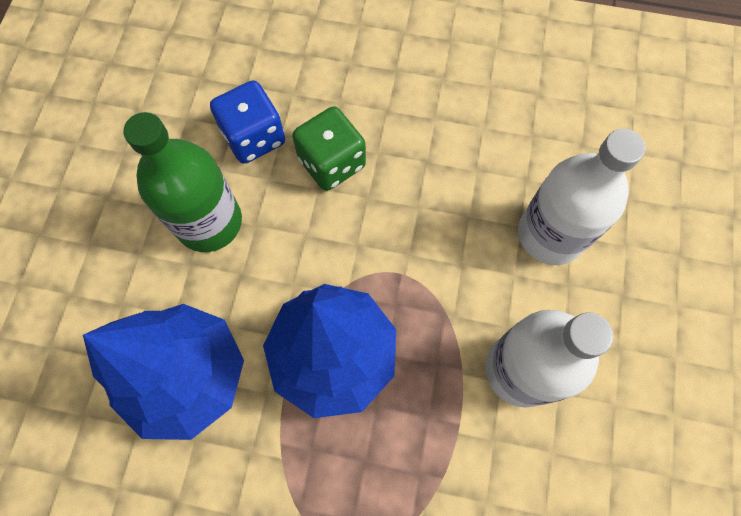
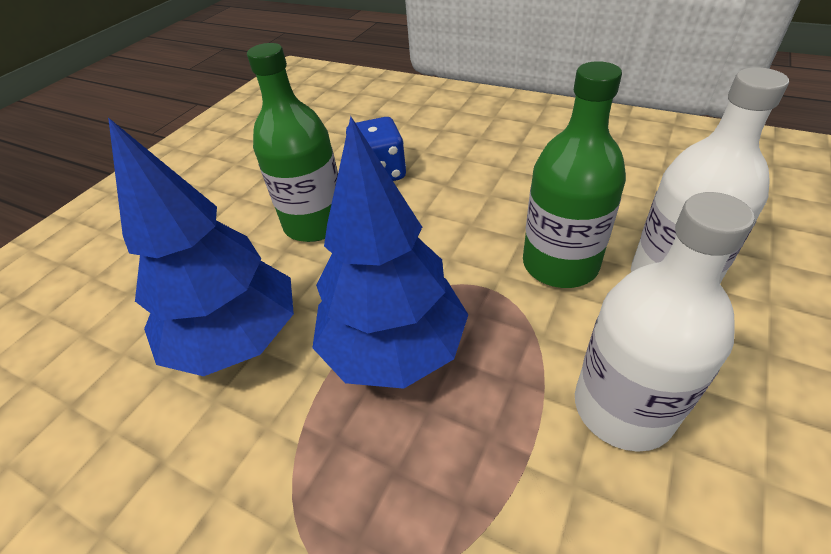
camera: 20 degrees right, 25 degrees down
green dice [292,106,366,191] -> none
none -> green bottle [523,61,626,288]

